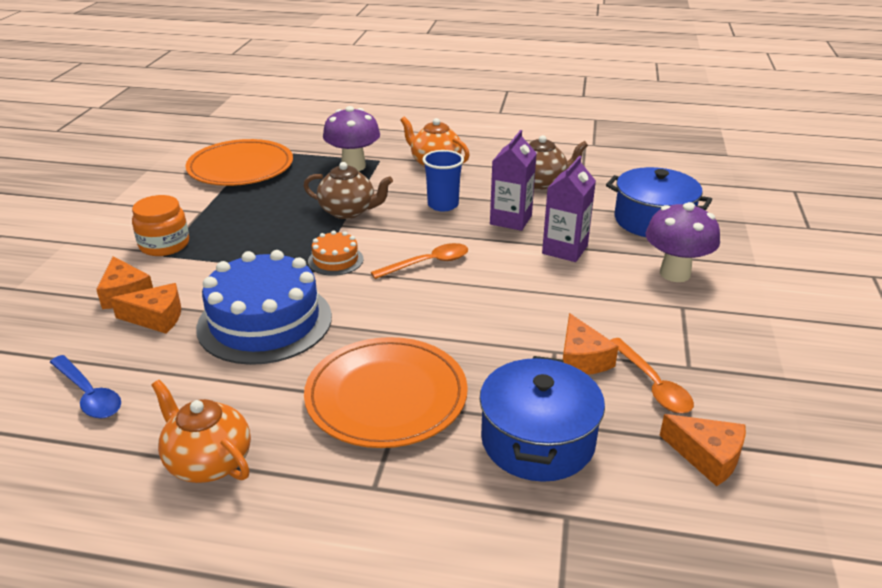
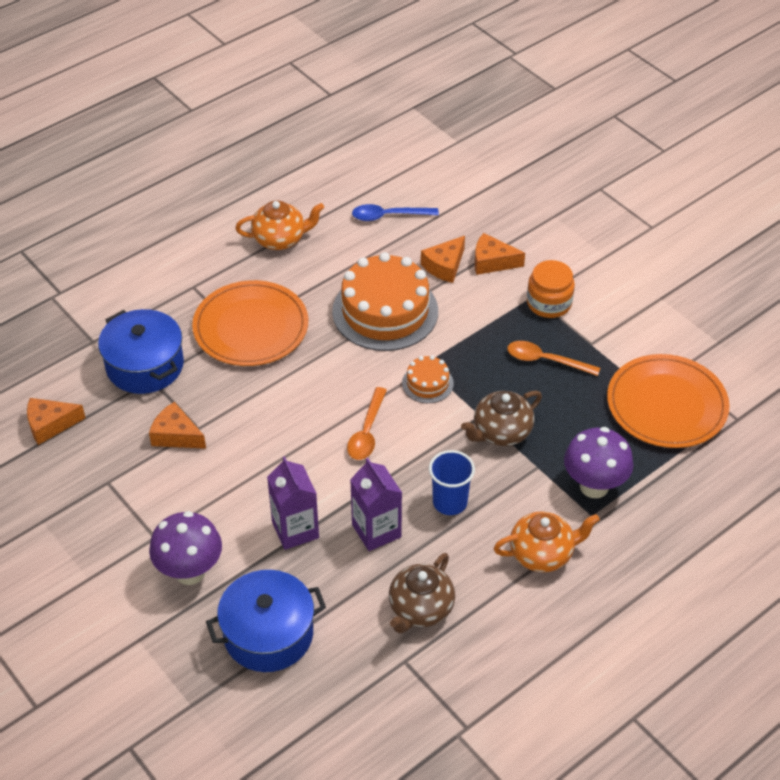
camera: 130 degrees right, 15 degrees up
blue cake [196,250,332,365] -> orange cake [332,252,438,351]
orange spoon [610,338,694,413] -> orange spoon moved to [507,341,600,376]

